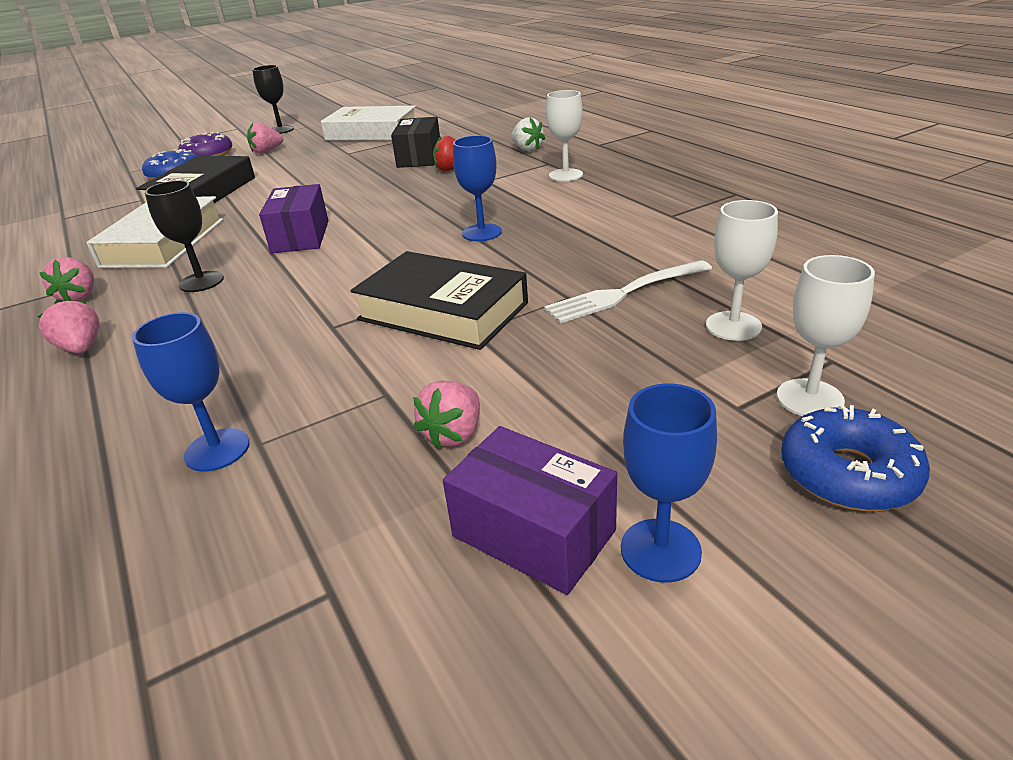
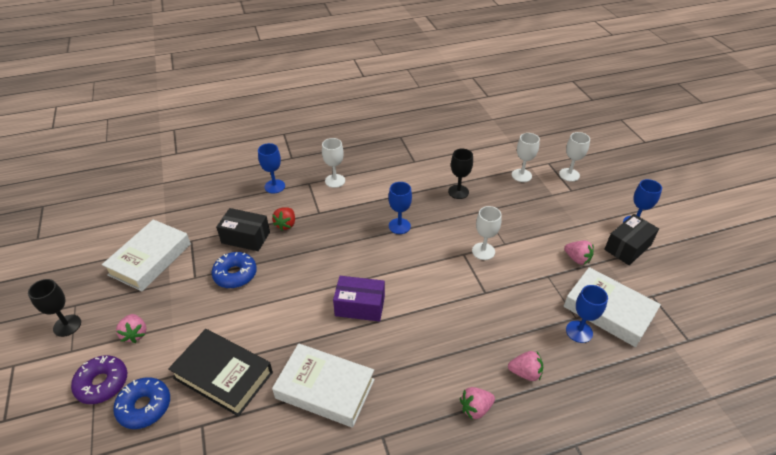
camera: 80 degrees left, 10 degrees up
pink strawberry [39,257,94,301] -> pink strawberry moved to [508,351,543,381]
black goblet [145,180,224,292] -> black goblet moved to [448,149,473,199]
black book [350,251,528,350] -> white goblet [472,206,502,260]
purple box [443,426,617,595] -> black box [604,214,659,265]
white strawberry [511,117,545,151] -> blue goblet [258,143,285,194]
white fork [544,260,712,323] -> none
blue donut [781,405,930,511] -> blue donut moved to [211,252,257,289]
none -> white book [563,267,661,347]

